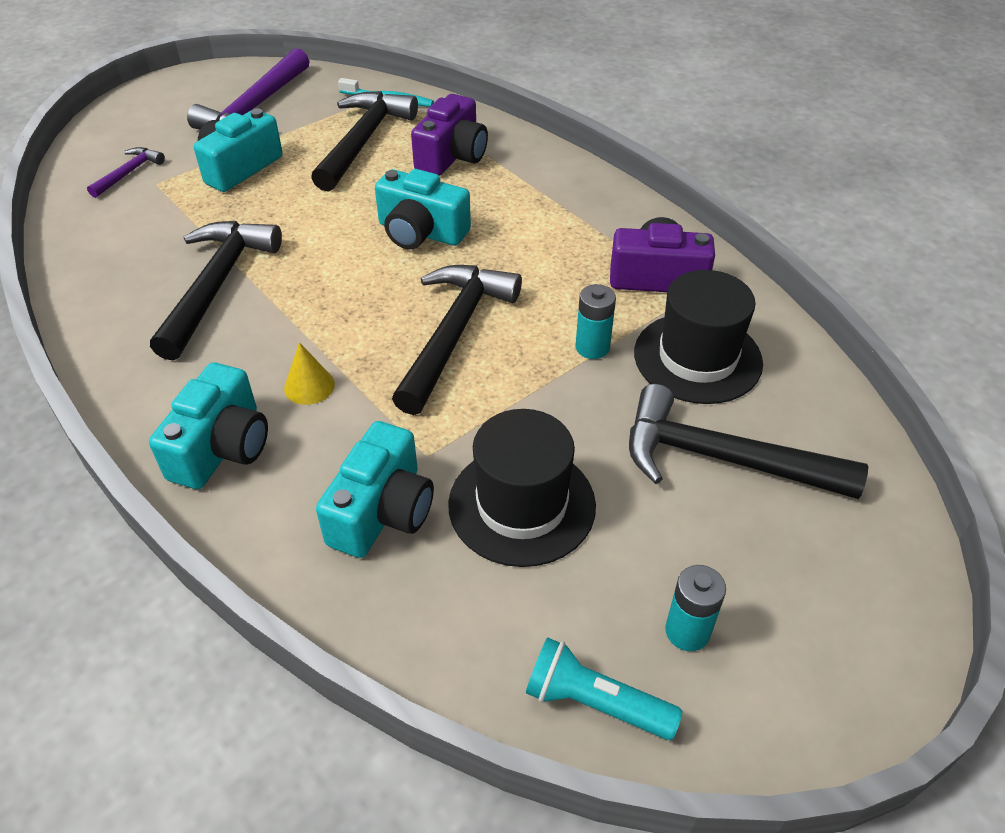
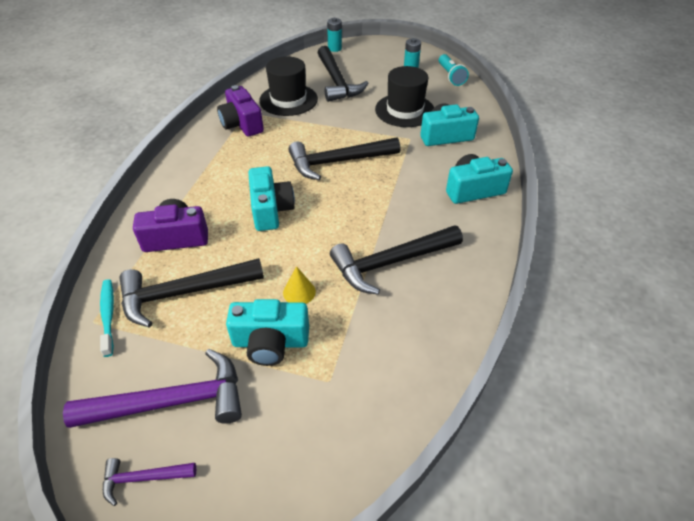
camera: 125 degrees left, 0 degrees up
purple hammer [87,147,165,198] -> purple hammer moved to [103,458,196,506]
yellow cone [284,342,335,405] -> yellow cone moved to [283,266,316,304]
turquoise battery [576,284,616,359] -> turquoise battery moved to [327,18,342,52]

